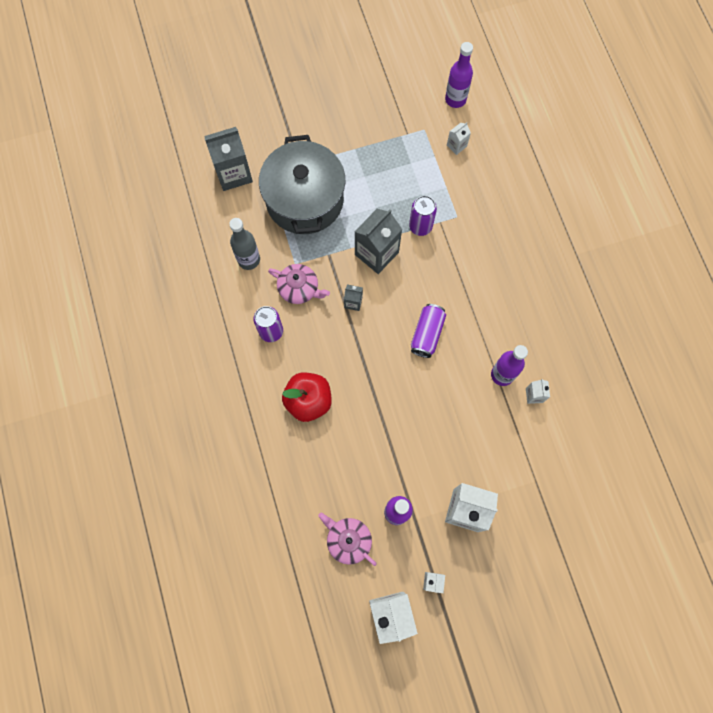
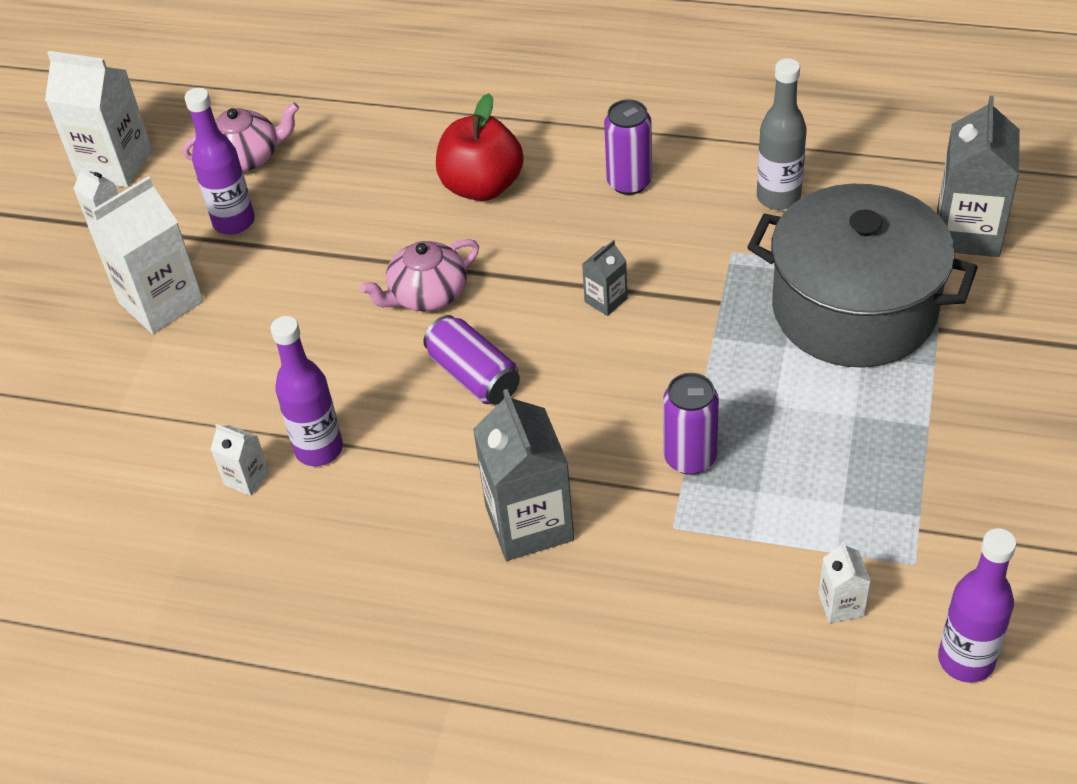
camera: 125 degrees right, 25 degrees down
pink teapot [268,264,330,304] -> pink teapot moved to [360,239,479,311]
grey carton [355,209,402,274] -> grey carton moved to [473,389,574,561]

